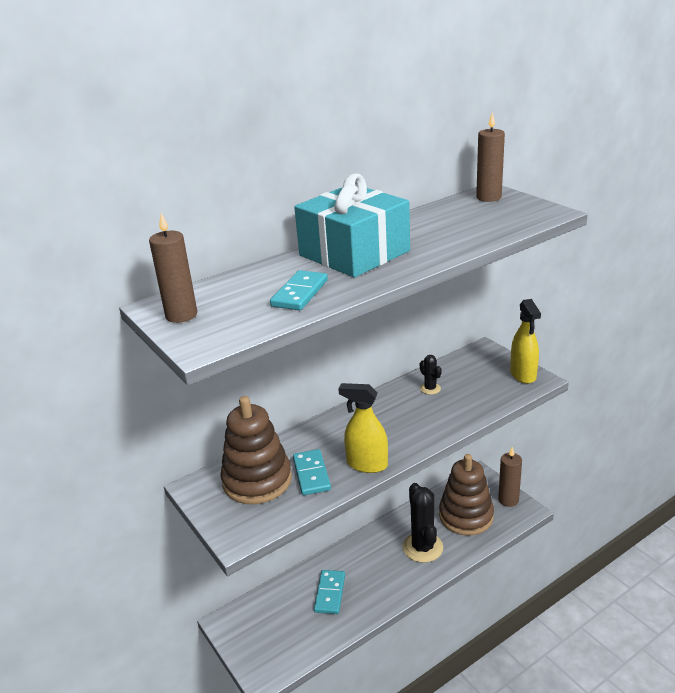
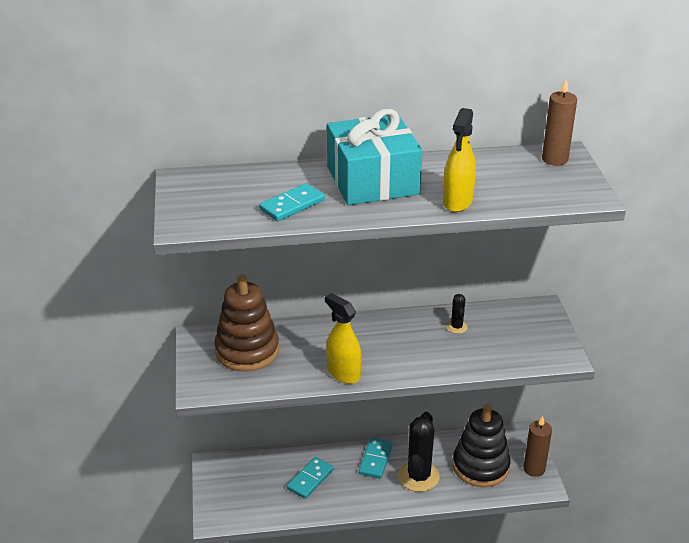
camera: 25 degrees right, 5 degrees up
brown candle [149,213,197,323] -> none
turquoise domino [293,449,331,495] -> turquoise domino moved to [359,438,392,479]
brown stacking toy [439,454,494,536] -> black stacking toy [453,404,511,487]
yellow spray bottle [510,299,541,384] -> yellow spray bottle moved to [443,108,476,212]

